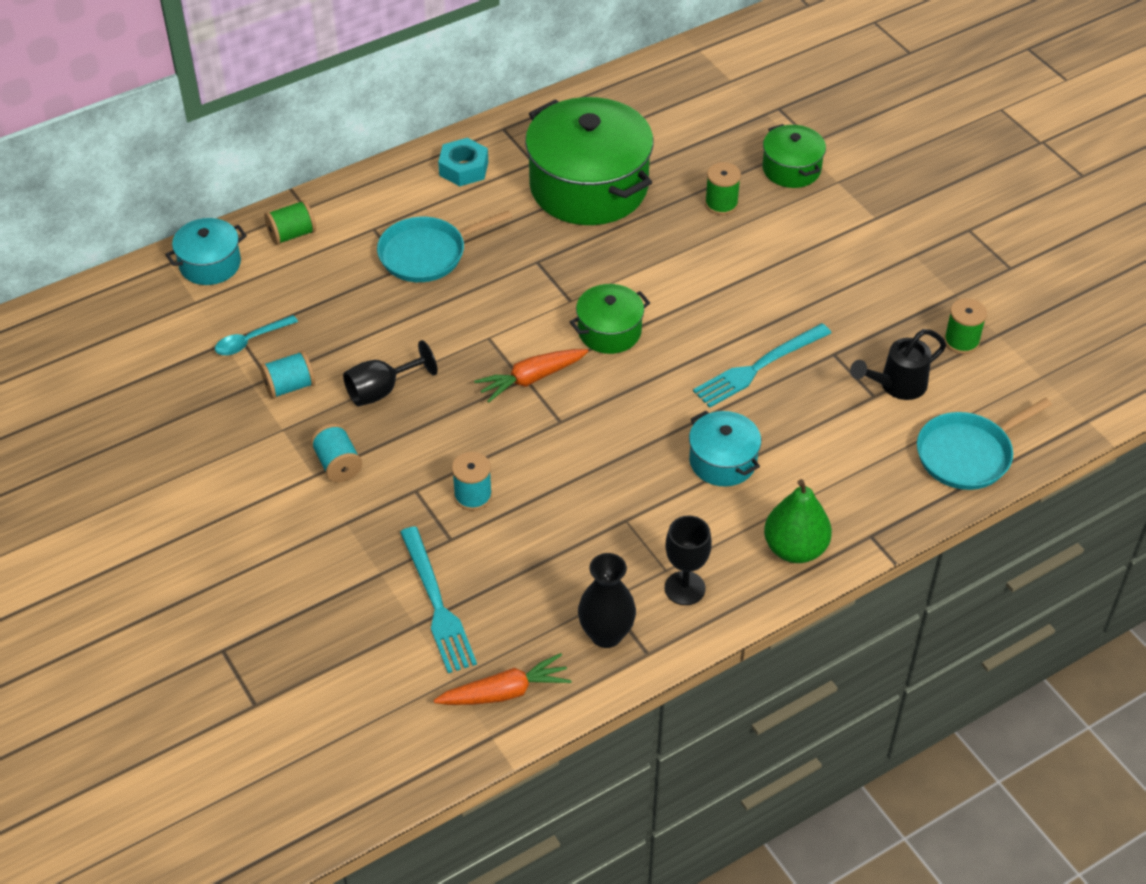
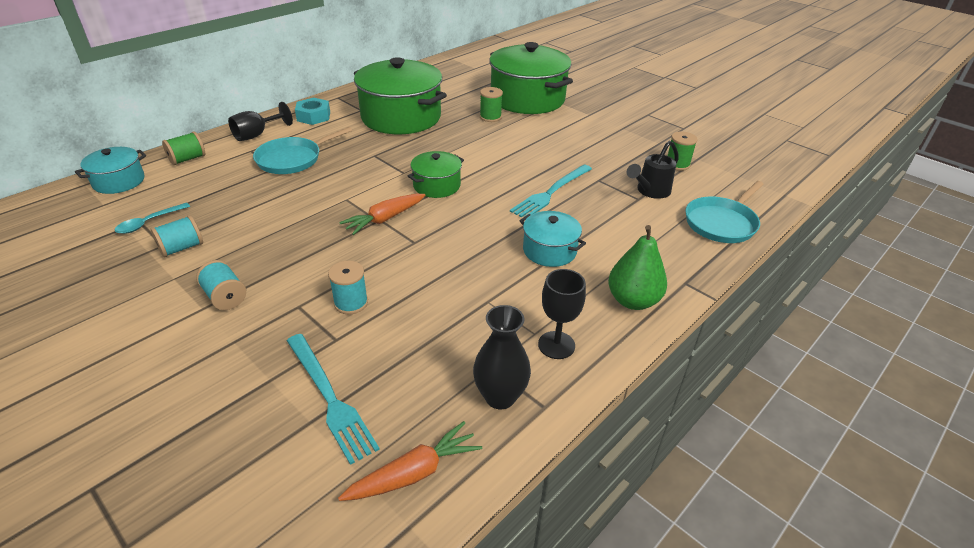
camera: 15 degrees left, 10 degrees down
black goblet [343,340,438,407] -> black goblet moved to [228,102,293,141]
green pot [762,124,826,188] -> green pot [489,42,573,114], size x2.00

